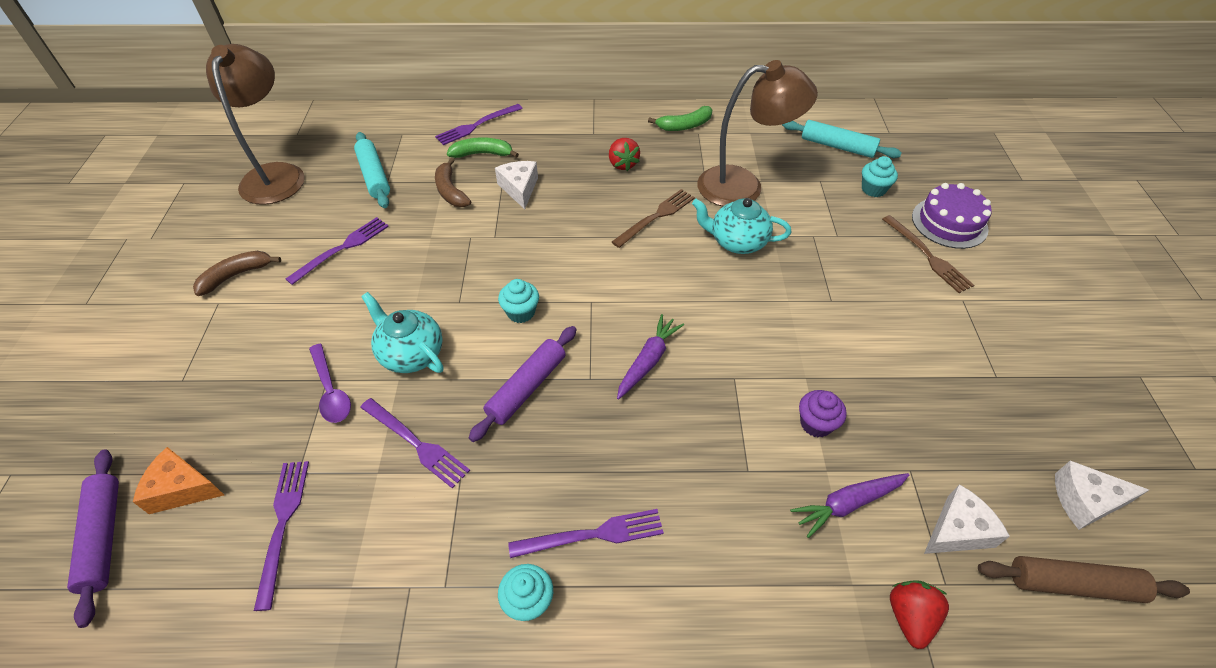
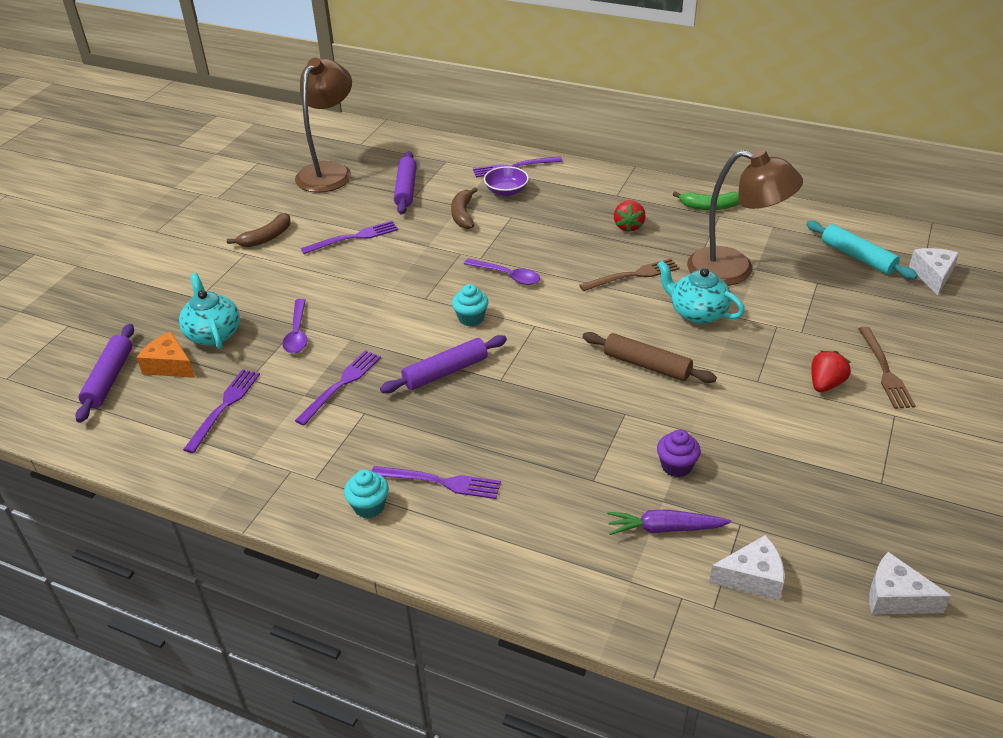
camera: 25 degrees right, 10 degrees down
brown banana [193,251,281,296] -> brown banana turned 150 degrees clockwise [227,213,291,247]
turquoise rolling pin [354,132,390,208] -> purple rolling pin [394,151,417,215]
purple fork [360,398,470,489] -> purple fork turned 120 degrees counterclockwise [295,350,381,426]
turquoise teapot [361,292,444,373] -> turquoise teapot moved to [179,273,240,349]
green banana [447,137,519,158] -> purple bowl [484,166,529,196]
white cheese [495,161,538,209] -> white cheese moved to [909,248,959,296]
purple carrot [617,314,684,399] -> none
turquoise cupcake [862,156,898,197] -> none
red strawberry [890,580,949,649] -> red strawberry moved to [811,351,851,392]
purple cake [912,183,992,249] -> none
brown rolling pin [978,556,1190,603] -> brown rolling pin moved to [583,332,717,383]
none -> purple spoon [464,258,540,285]

